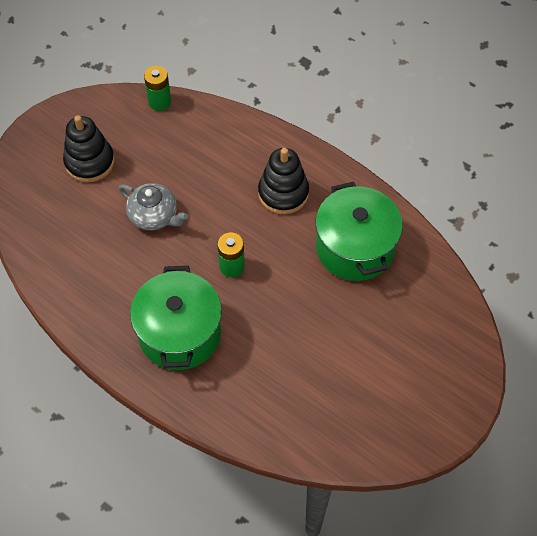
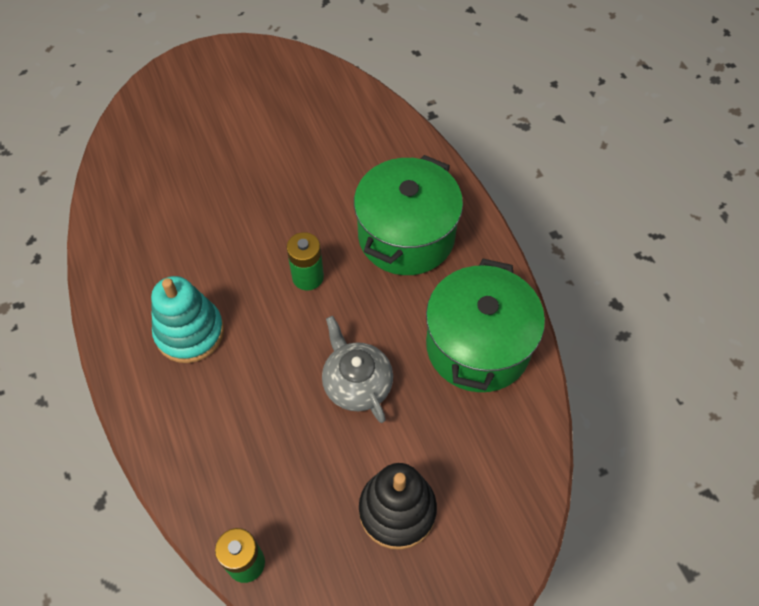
camera: 150 degrees left, 0 degrees up
black stacking toy [258,148,309,214] -> turquoise stacking toy [151,276,224,363]
green pot [316,182,403,281] -> green pot moved to [426,259,545,392]

